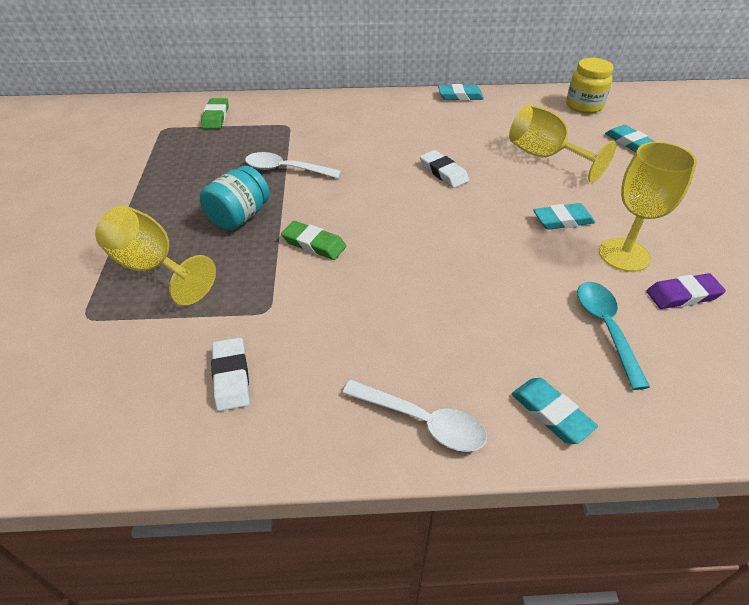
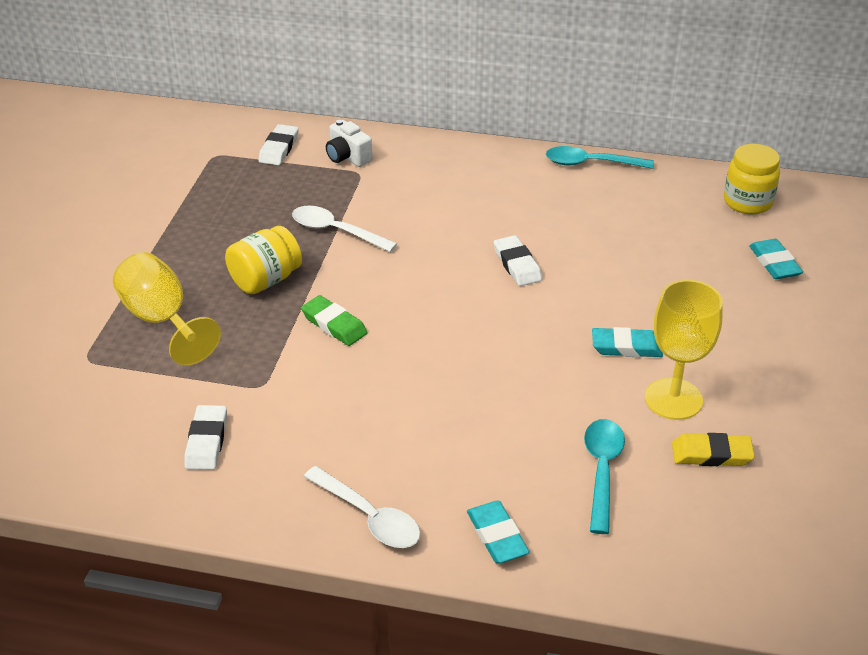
camera: 15 degrees right, 5 degrees down
turquoise jar [200,166,270,231] -> yellow jar [225,226,302,294]
green eraser [201,98,228,129] -> white eraser [258,124,299,165]
turquoise eraser [438,84,484,101] -> turquoise spoon [546,146,654,169]
yellow goblet [509,104,616,182] -> none
purple eraser [647,273,726,309] -> yellow eraser [672,433,755,466]
none -> white camera [326,120,372,167]

